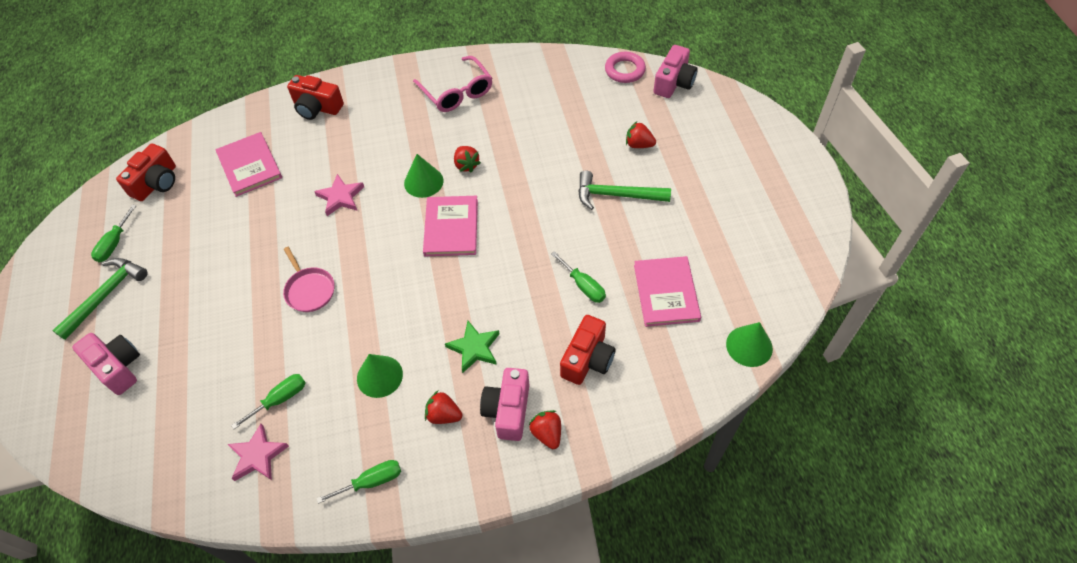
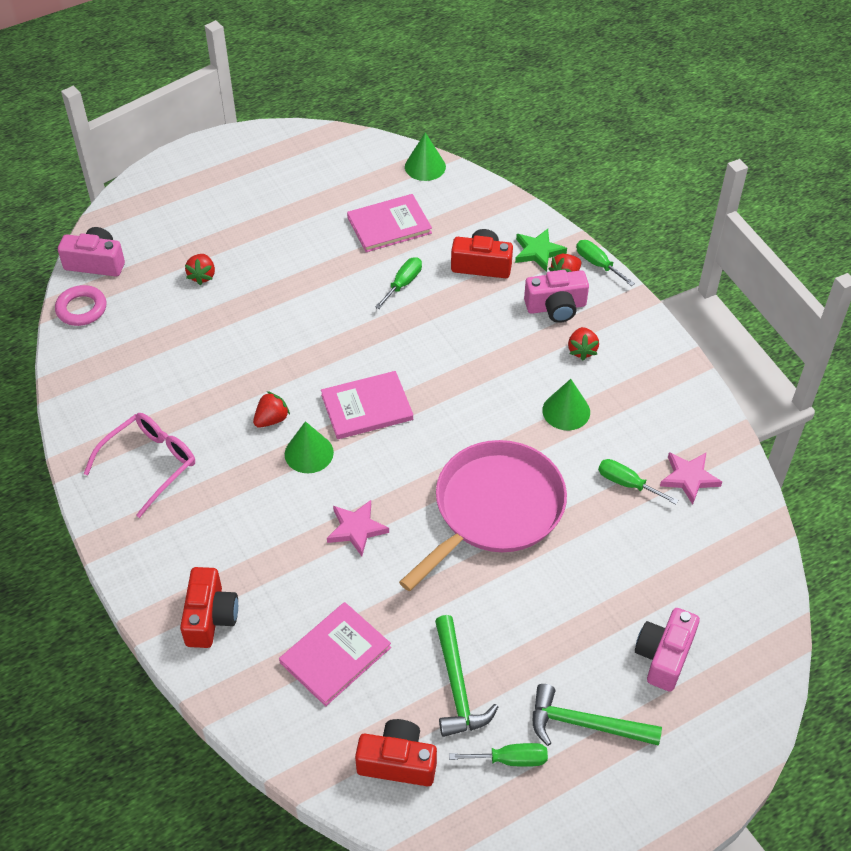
camera: 110 degrees left, 5 degrees down
pink pan [283,247,335,312] -> pink pan [399,440,567,591], size x2.19
green screwdriver [317,460,401,504] -> green screwdriver moved to [576,240,635,286]
green star [445,321,499,373] -> green star moved to [515,229,567,272]
green hammer [578,170,671,210] -> green hammer moved to [435,615,498,737]

